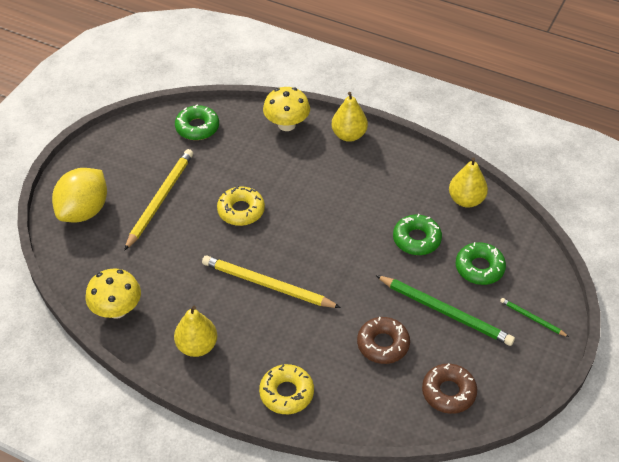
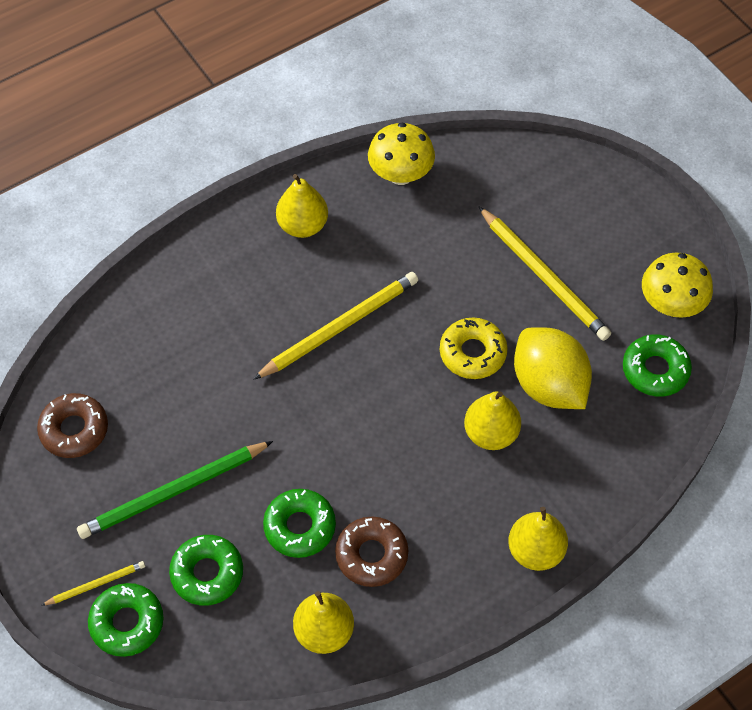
camera: 120 degrees right, 10 degrees up
yellow lemon [52,168,107,222] -> yellow lemon moved to [514,327,592,409]
yellow donut [259,364,314,414] -> none
yellow mushroom [263,87,310,131] -> yellow mushroom moved to [642,253,713,318]
brown donut [357,317,410,364] -> brown donut moved to [335,516,409,587]
green pencil [500,298,569,337] -> yellow pencil [41,561,145,606]
none -> green donut [88,583,164,657]
none -> yellow pear [464,391,521,450]

